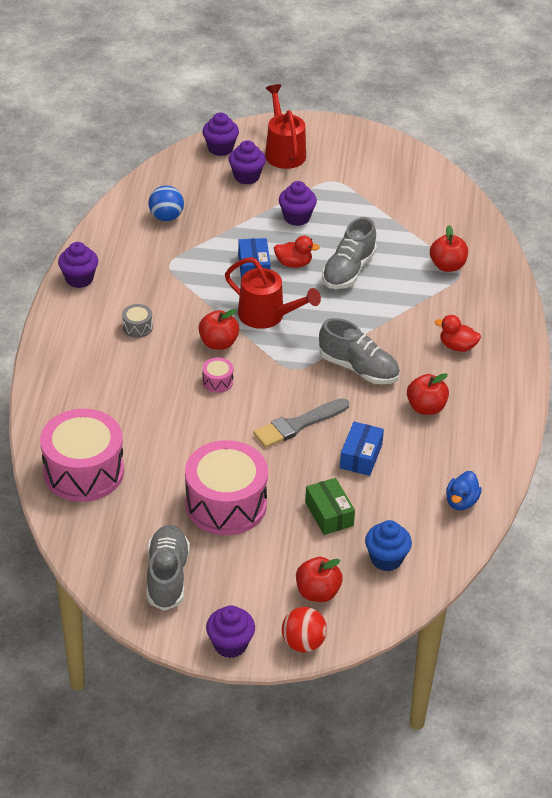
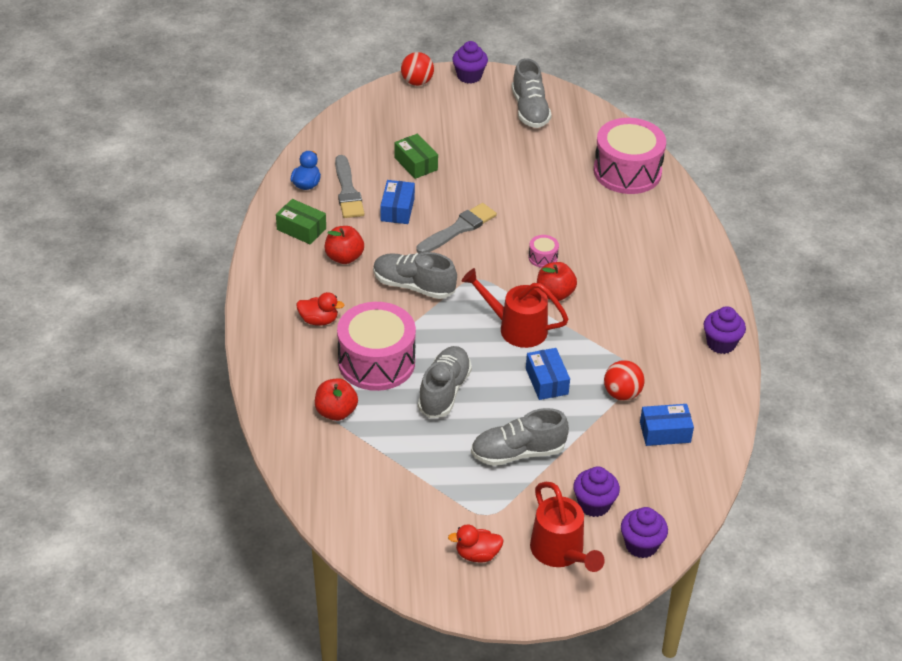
camera: 170 degrees right, 0 degrees up
grey drum [122,304,153,338] -> none
blue ball [148,186,184,221] -> blue box [640,404,694,446]
pink drum [185,440,268,535] -> pink drum moved to [337,302,416,391]
red duck [274,236,320,268] -> red duck moved to [448,524,504,562]
purple cupcake [279,181,317,226] -> grey shoe [471,408,569,466]
red apple [296,557,343,602] -> none
blue cupcake [365,520,412,571] -> none
none -> green box [276,199,326,244]
none -> grey brush [335,155,365,218]
none -> red ball [604,360,645,401]

